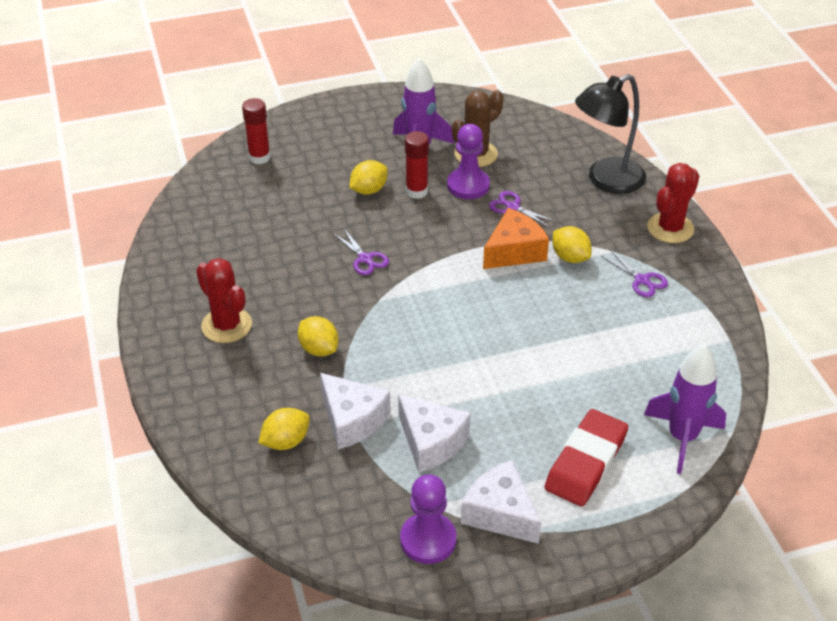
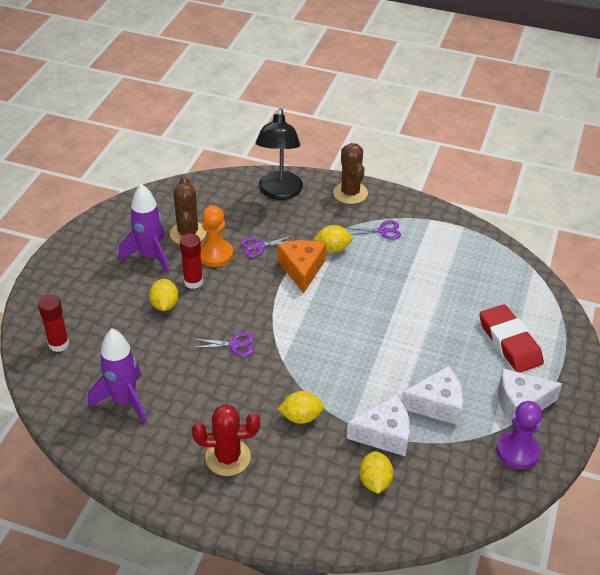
camera: 55 degrees left, 0 degrees up
purple pawn [447,124,490,199] -> orange pawn [200,205,233,267]
purple rocket [644,344,726,474] -> purple rocket moved to [88,329,147,424]
red cactus [647,163,699,243] -> brown cactus [333,143,368,204]

